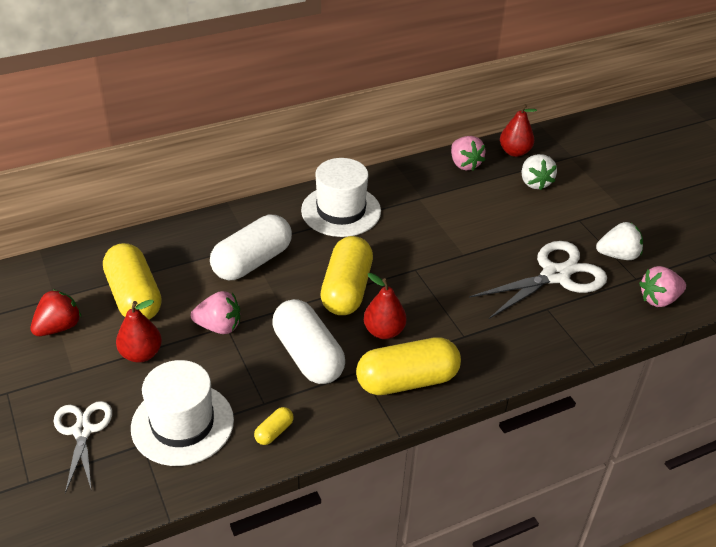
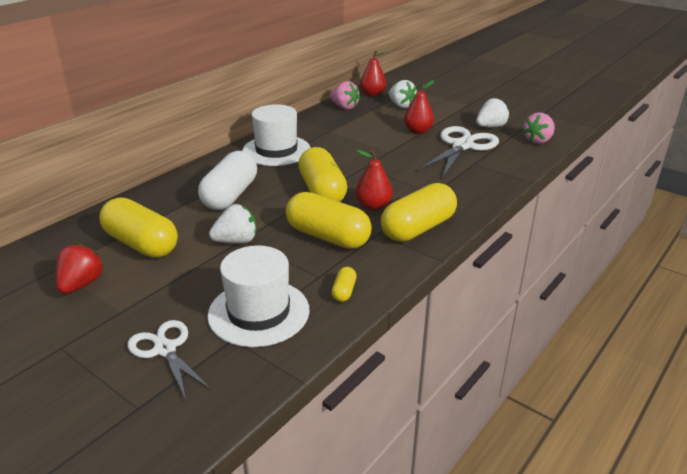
camera: 25 degrees left, 10 degrees down
red pear [116,300,162,363] -> red pear moved to [404,80,434,134]
pink strawberry [191,291,240,334] -> white strawberry [209,204,256,244]
white capsule [272,299,345,384] -> yellow capsule [286,192,372,249]

